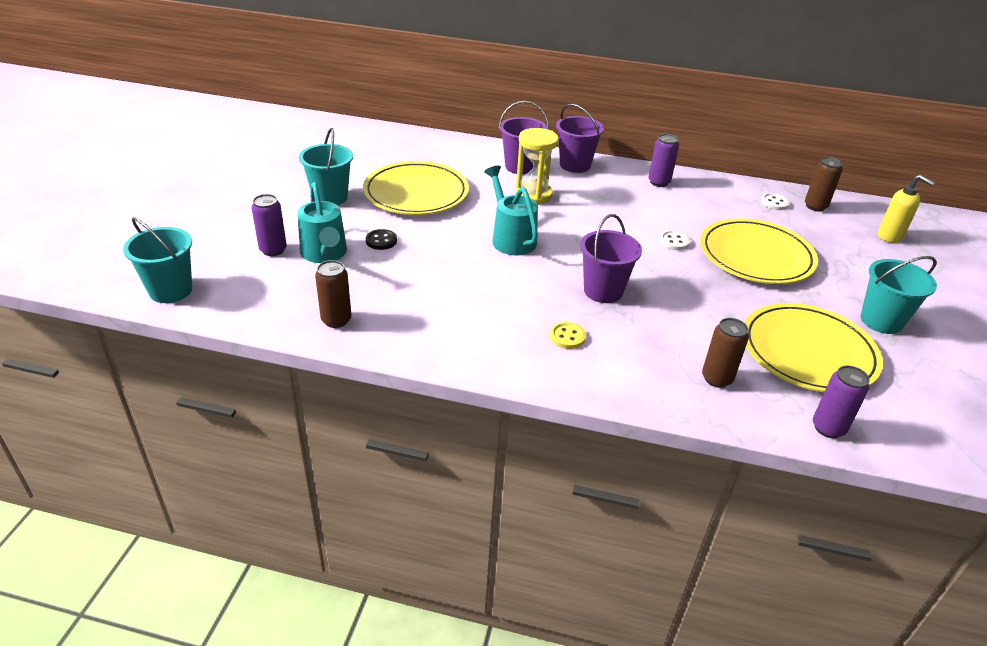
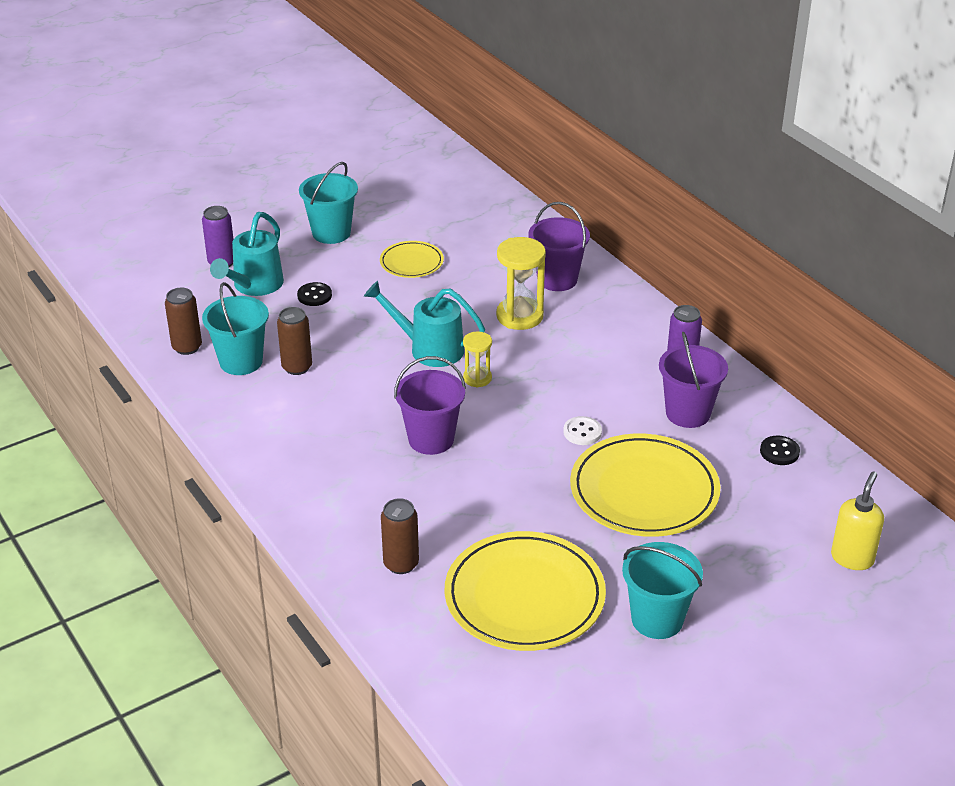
camera: 45 degrees right, 0 degrees up
turquoise bucket [123,217,192,303] -> turquoise bucket moved to [202,282,269,375]
yellow plate [363,161,469,215] -> yellow plate [380,241,444,278], size x0.52
turquoise watering can [484,166,538,255] -> turquoise watering can turned 90 degrees counterclockwise [364,281,485,367]
yellow button [550,322,586,349] -> none
purple bucket [556,104,604,173] -> purple bucket moved to [659,332,728,428]
white button [761,193,790,210] -> black button [760,435,800,465]
brown can [805,157,843,212] -> brown can moved to [277,307,312,375]
purple can [813,365,870,438] -> none
yellow soap dispenser [878,175,935,243] -> yellow soap dispenser turned 150 degrees counterclockwise [831,471,884,570]
none -> yellow hourglass [463,331,492,388]

